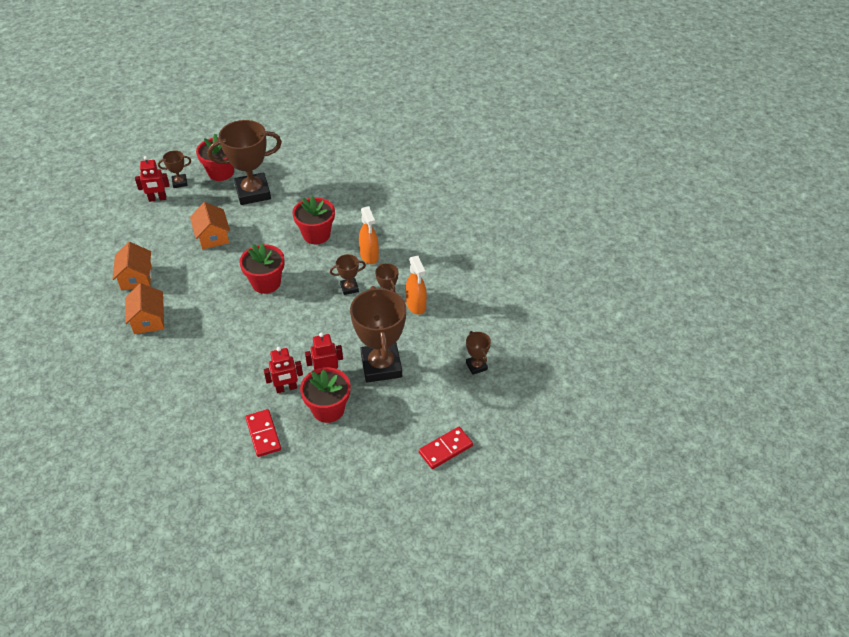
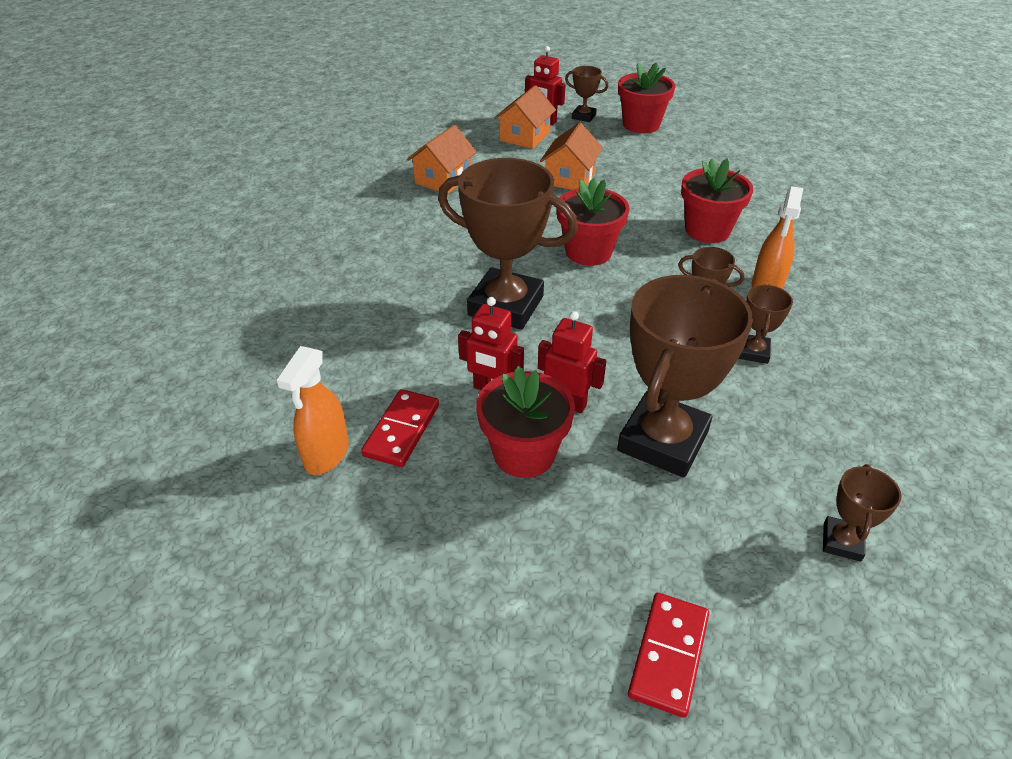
camera: 40 degrees right, 5 degrees down
orange house [125,283,164,334] -> orange house moved to [494,85,556,149]
brown trophy [207,120,282,205] -> brown trophy moved to [438,158,578,330]
orange spray bottle [406,256,427,315] -> orange spray bottle moved to [276,346,349,475]
red domino [419,427,473,469] -> red domino turned 75 degrees counterclockwise [628,593,709,718]

